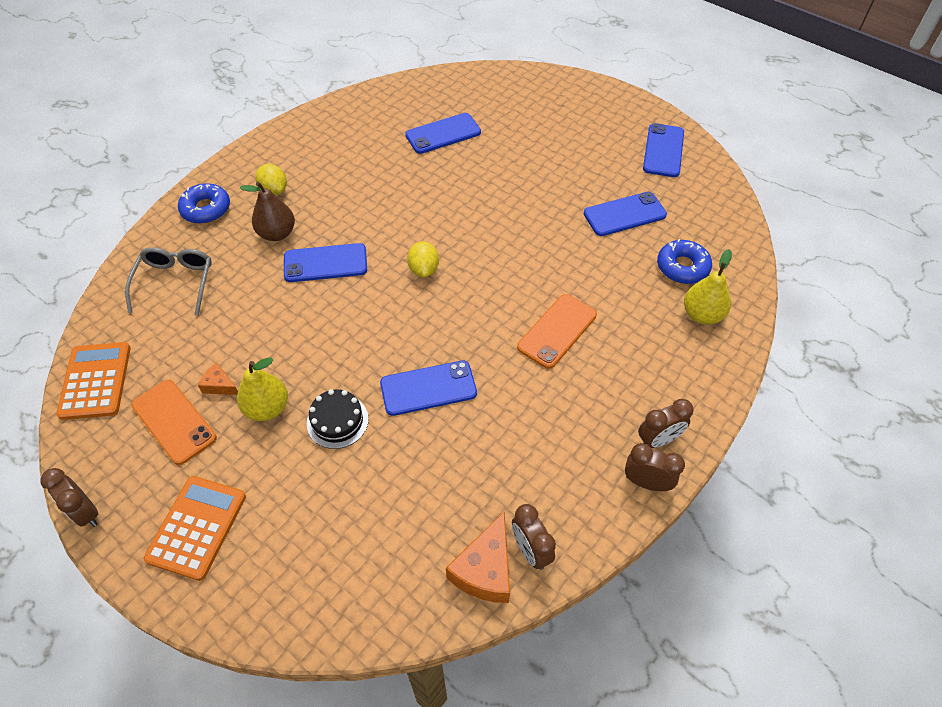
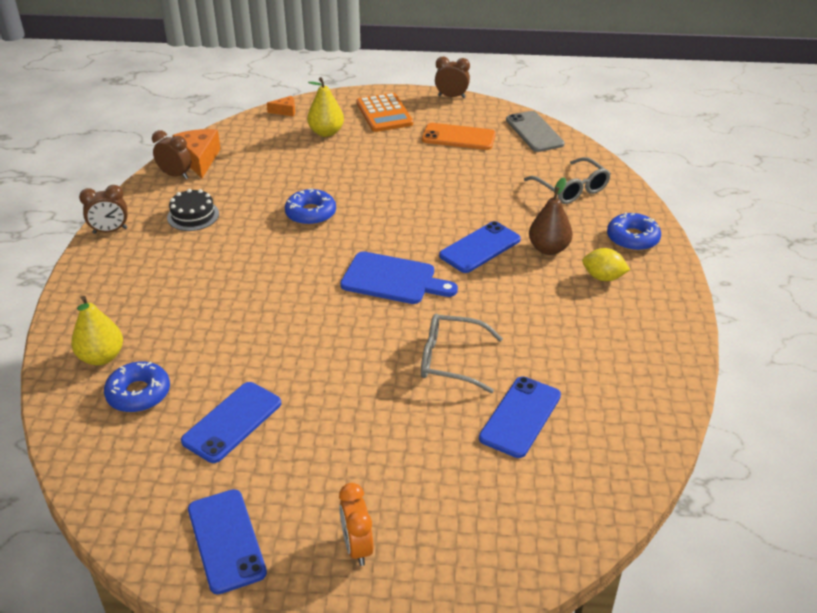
camera: 145 degrees right, 15 degrees down
orange calculator [56,342,131,420] -> grey phone [506,111,565,152]
orange cheese [198,363,238,395] -> orange cheese moved to [267,96,295,117]
yellow pear [237,357,288,421] -> yellow pear moved to [307,77,344,137]
black cake [307,389,369,449] -> black cake moved to [167,189,219,231]
blue phone [380,360,477,416] -> blue donut [285,188,336,225]
yellow lemon [407,241,439,278] -> blue cutting board [340,251,458,304]
orange phone [517,294,597,369] -> none
brown clock [638,399,693,448] -> none
none -> orange clock [339,483,373,566]
none -> grey glasses [421,314,503,393]

